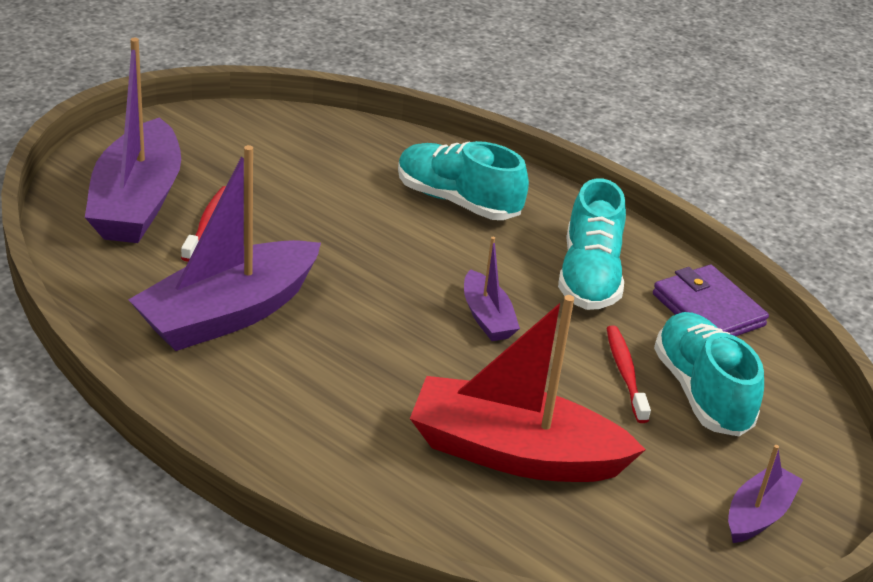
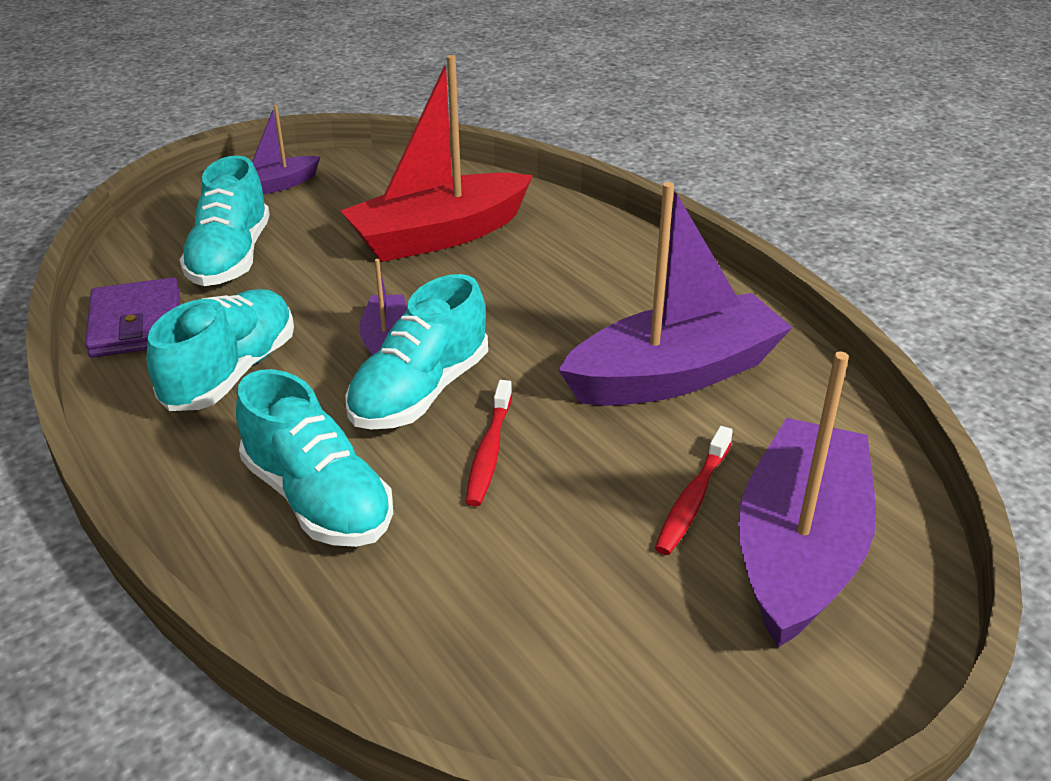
camera: 160 degrees left, 0 degrees up
red boat [410,295,646,482] -> red boat turned 120 degrees clockwise [340,55,533,262]
red toothbrush [606,325,651,423] -> red toothbrush moved to [466,380,512,506]
none -> turquoise shoe [345,274,488,430]

